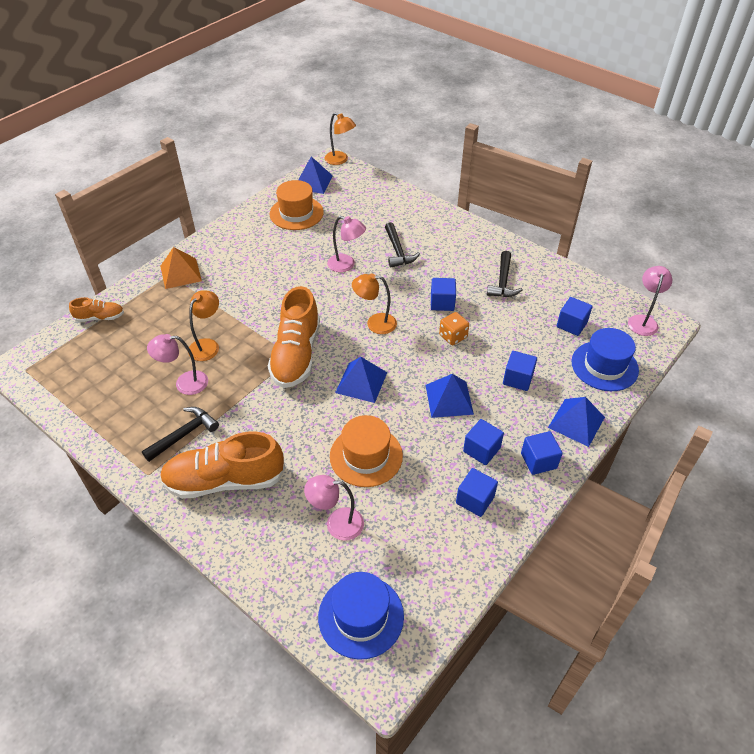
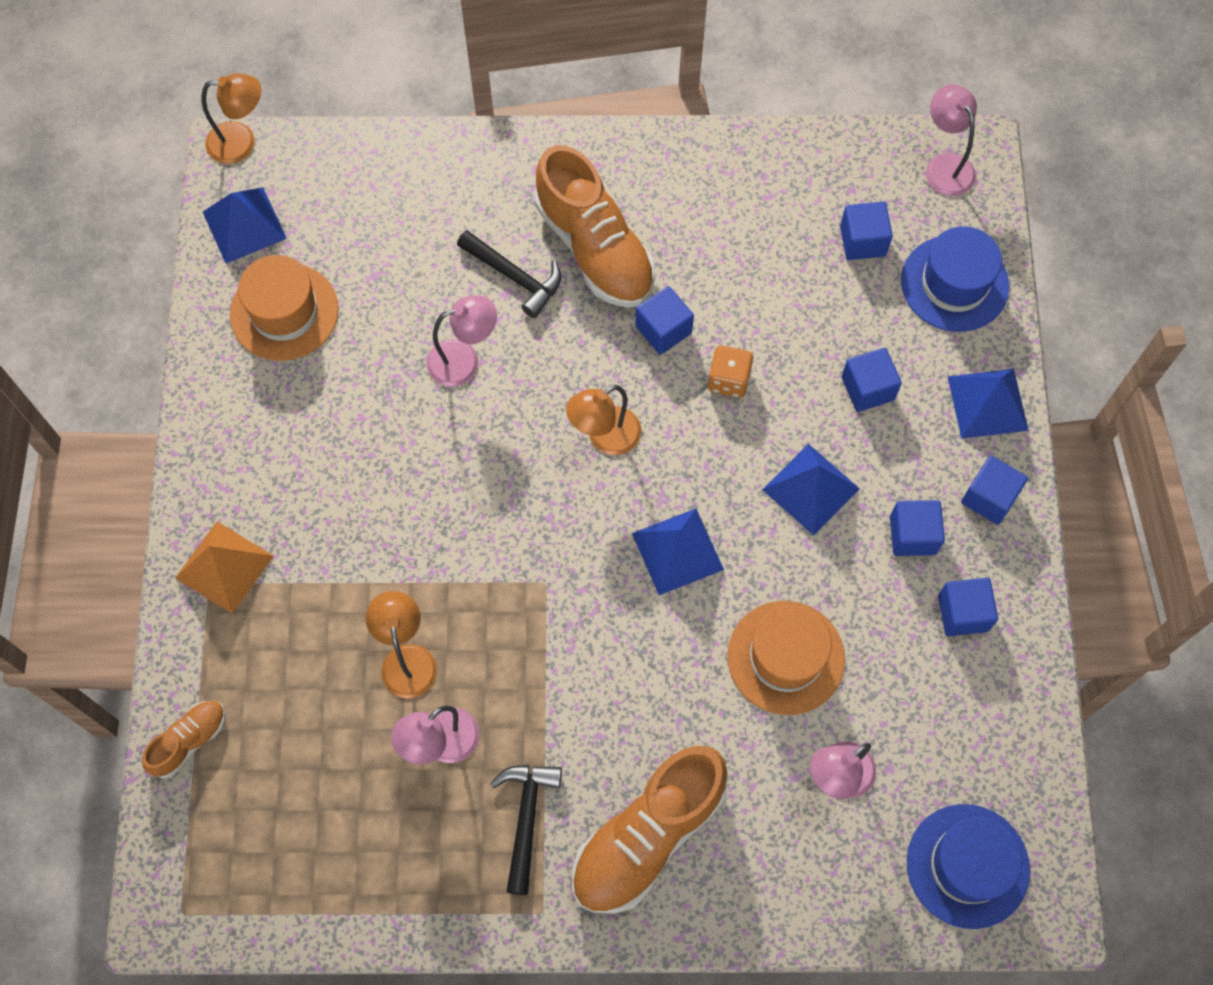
camera: 40 degrees left, 20 degrees up
orange shoe [268,286,320,388] -> orange shoe moved to [534,145,655,308]
black hammer [487,251,523,297] -> none

